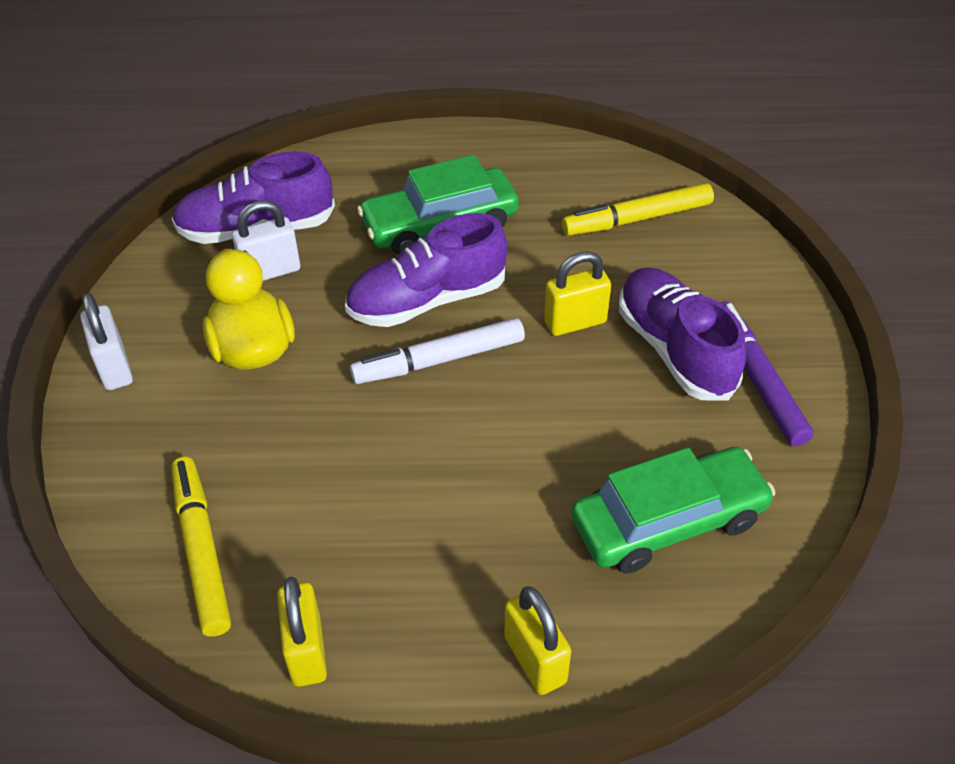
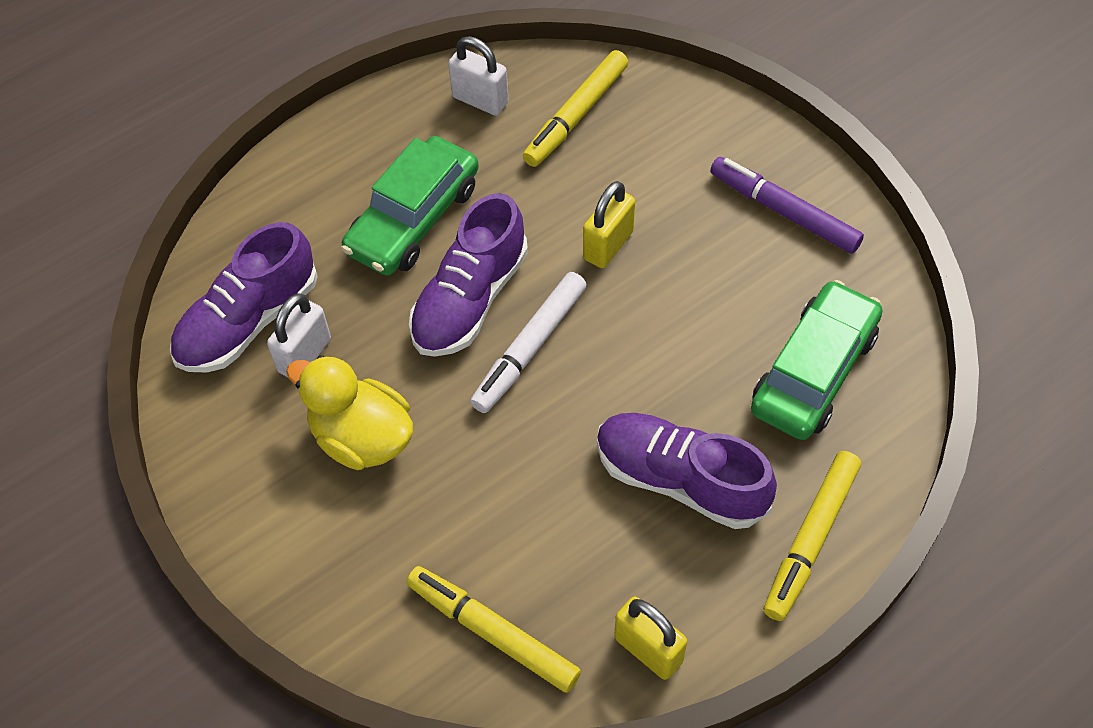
camera: 35 degrees left, 10 degrees up
white padlock [80,293,133,390] -> white padlock moved to [448,36,509,116]
yellow padlock [504,586,571,695] -> yellow marker [764,451,861,621]
purple shoe [619,267,746,401] -> purple shoe moved to [597,413,777,529]

